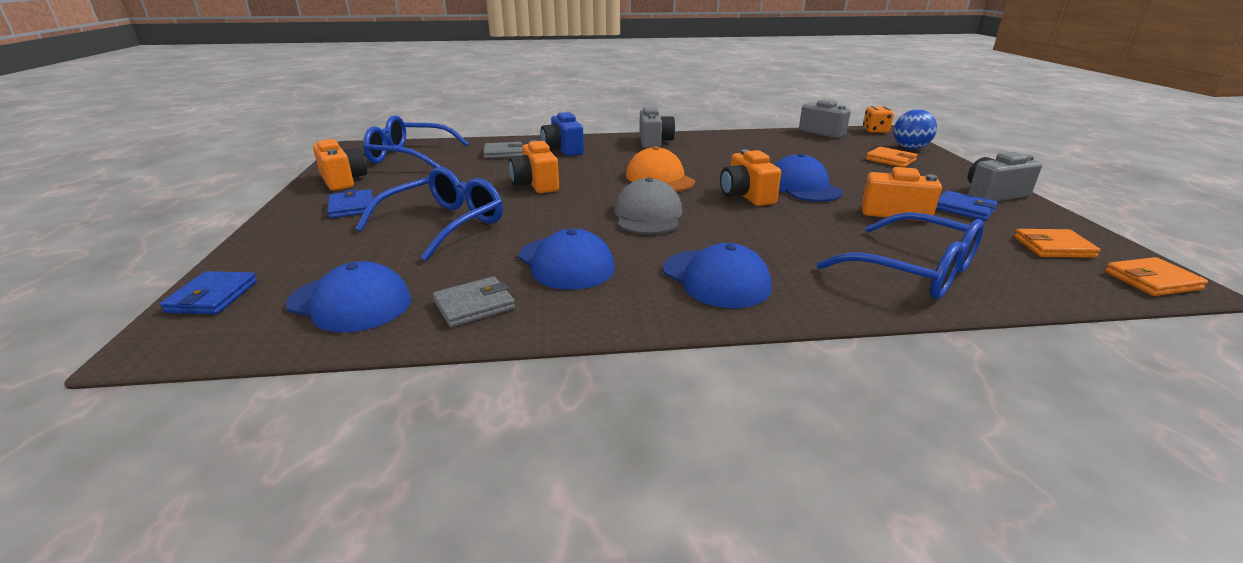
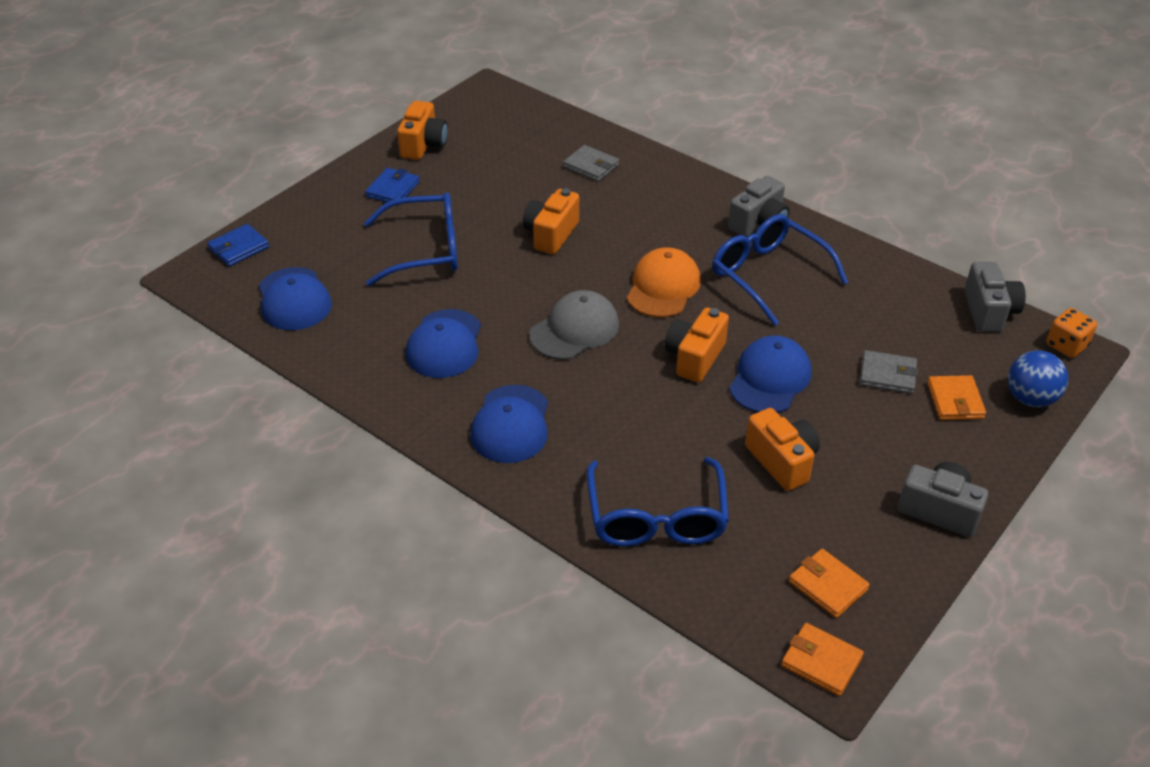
camera: 45 degrees right, 15 degrees up
blue glasses [363,115,469,168] -> blue glasses moved to [712,214,848,326]
grey wallet [433,276,515,327] -> grey wallet moved to [860,350,918,394]
blue camera [541,112,584,156] -> none
blue wallet [936,191,998,221] -> none

